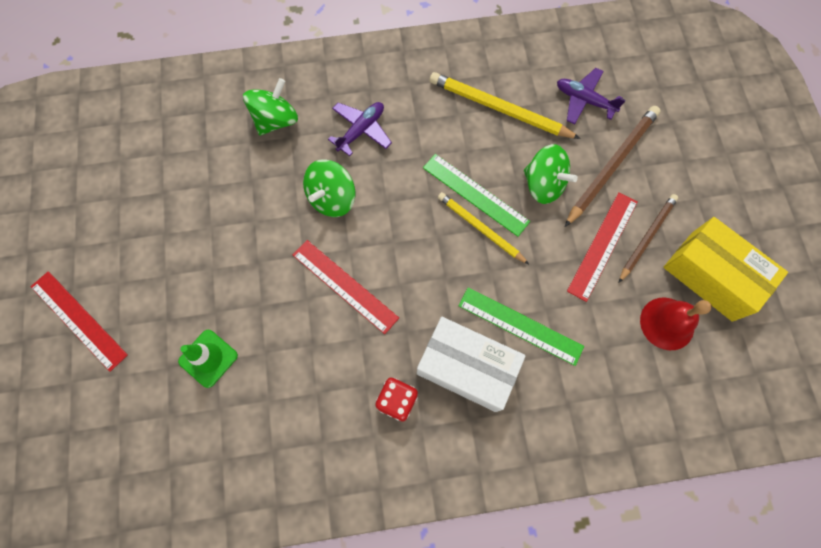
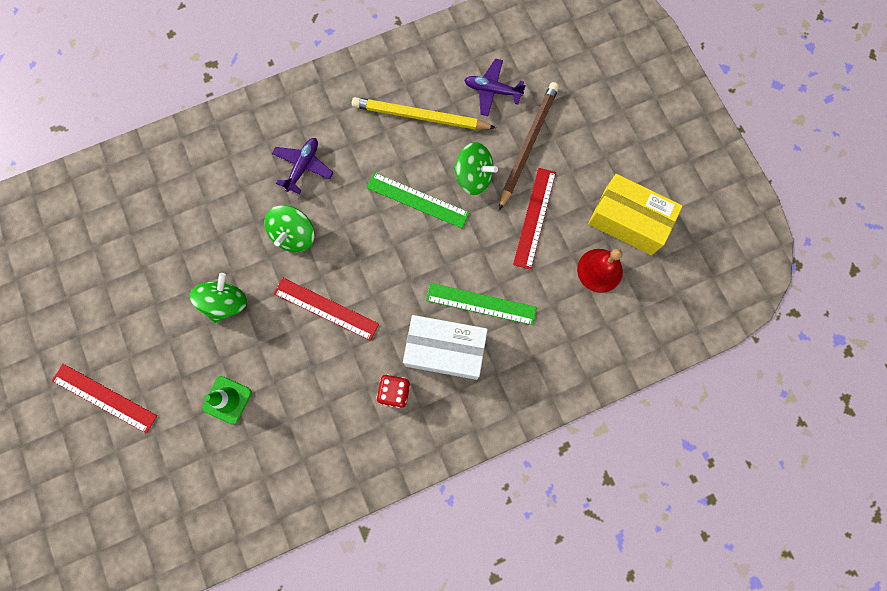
camera: 15 degrees left, 5 degrees up
green spinning top [243,78,298,136] -> green spinning top moved to [189,273,247,323]
yellow pencil [438,192,529,264] -> none
brown pencil [619,194,678,283] -> none

